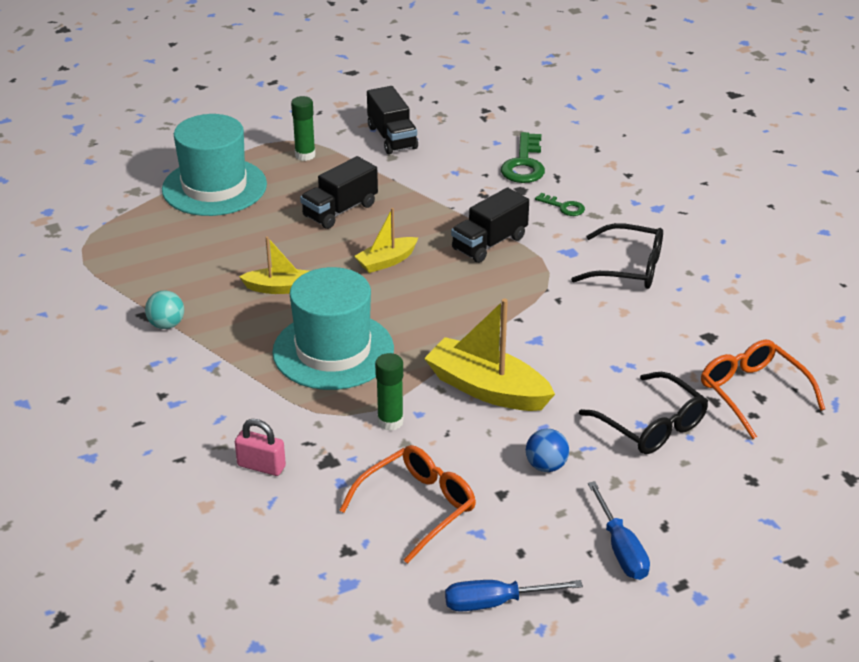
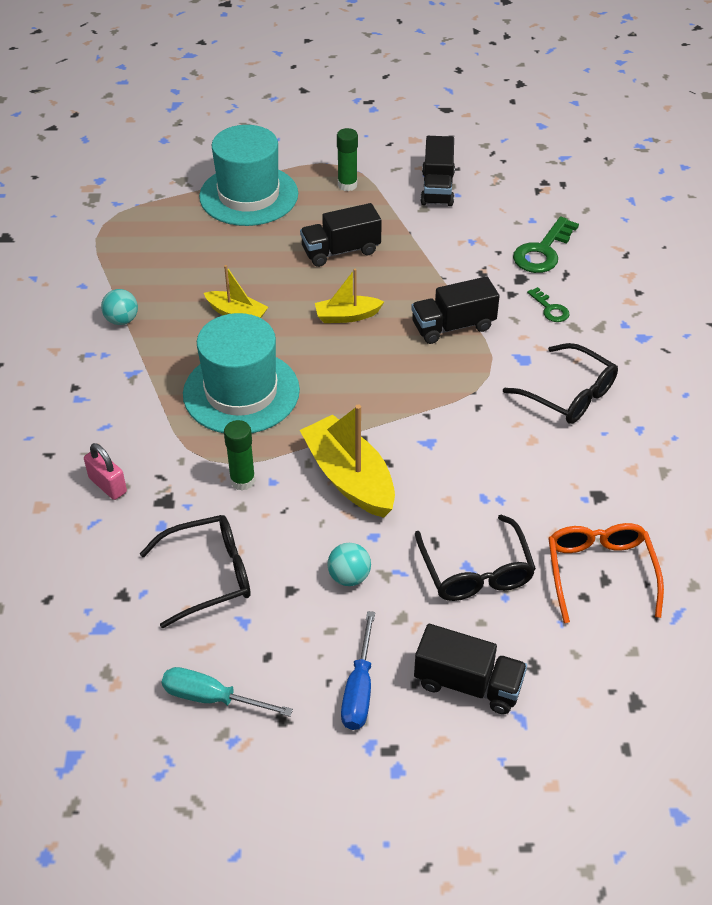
camera: 25 degrees right, 10 degrees up
orange glasses [339,445,476,564] -> black glasses [140,515,251,628]
blue screwdriver [445,580,583,612] -> turquoise screwdriver [162,667,293,717]
blue ball [526,429,569,472] -> turquoise ball [327,543,371,586]
none -> black truck [414,624,527,714]

